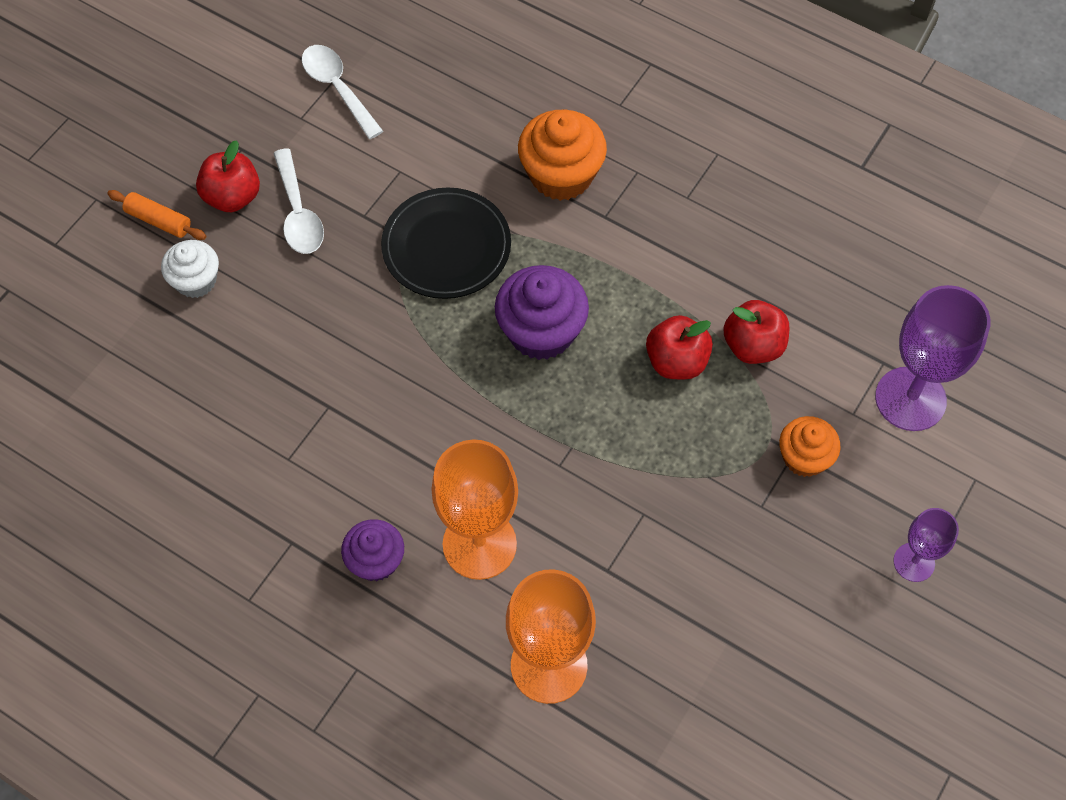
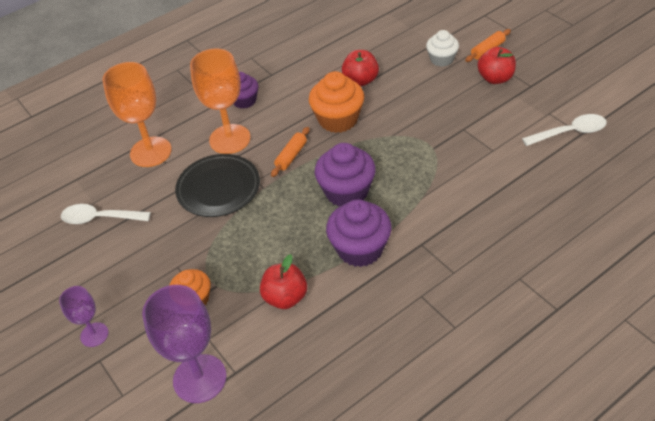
camera: 115 degrees right, 15 degrees down
white spoon [273,148,324,254] -> white spoon moved to [61,204,151,224]
black plate [381,187,511,299] -> black plate moved to [175,154,260,217]
orange cupcake [518,110,607,201] -> orange cupcake moved to [309,71,364,133]
red apple [646,315,713,379] -> red apple moved to [342,50,379,86]
none -> orange rolling pin [271,127,310,177]
none -> purple cupcake [326,199,391,267]

